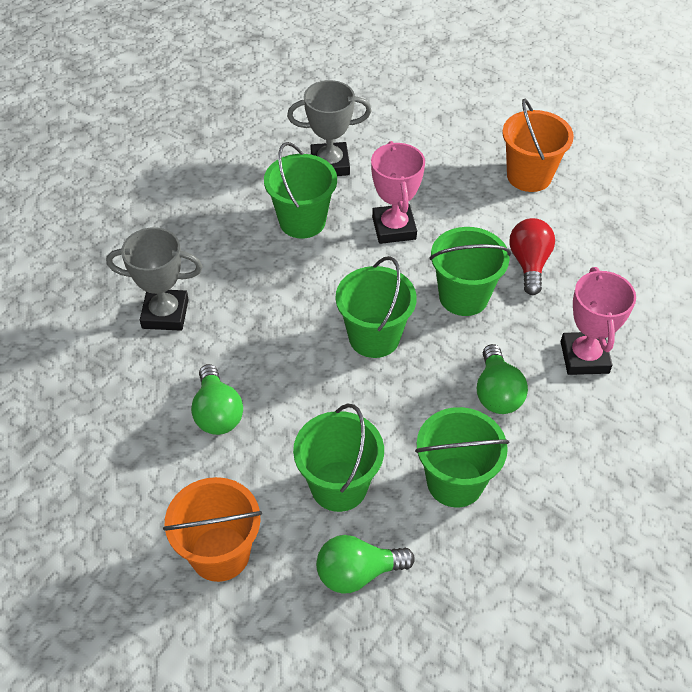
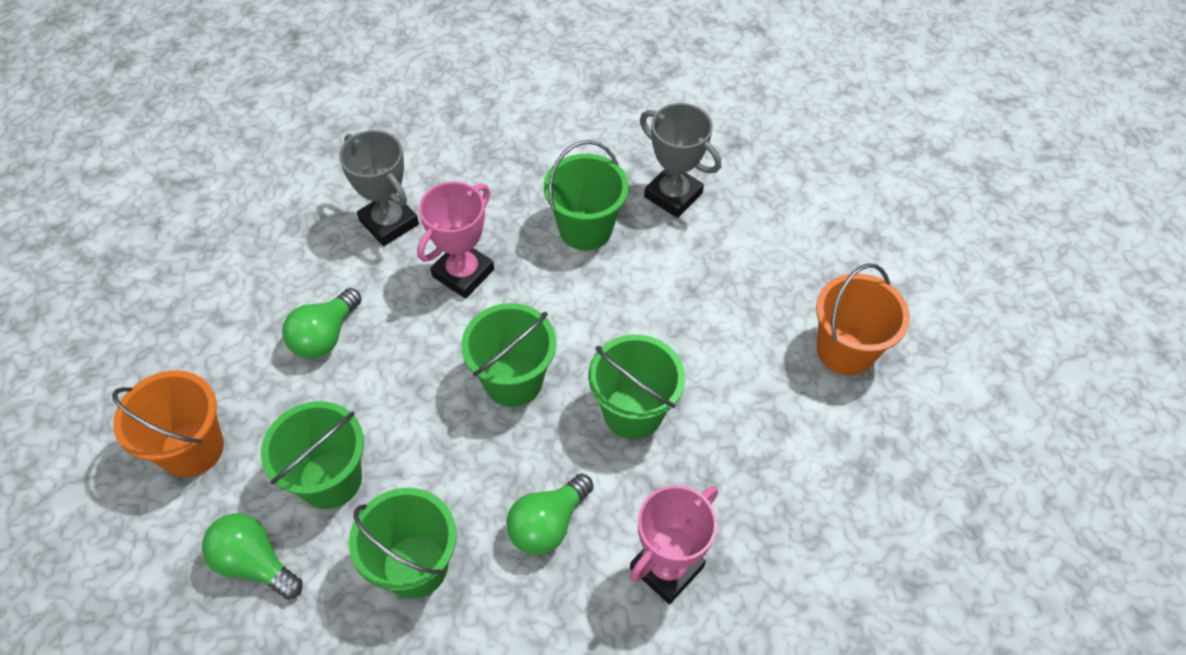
camera: 45 degrees right, 5 degrees up
pink trophy [371,141,425,244] -> pink trophy moved to [417,181,494,298]
red light bulb [509,218,555,295] -> none

